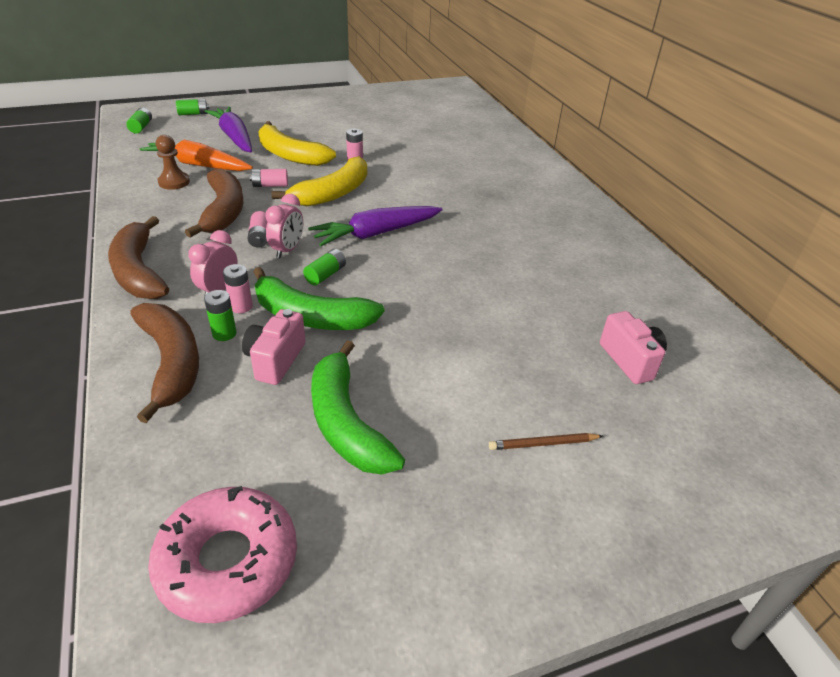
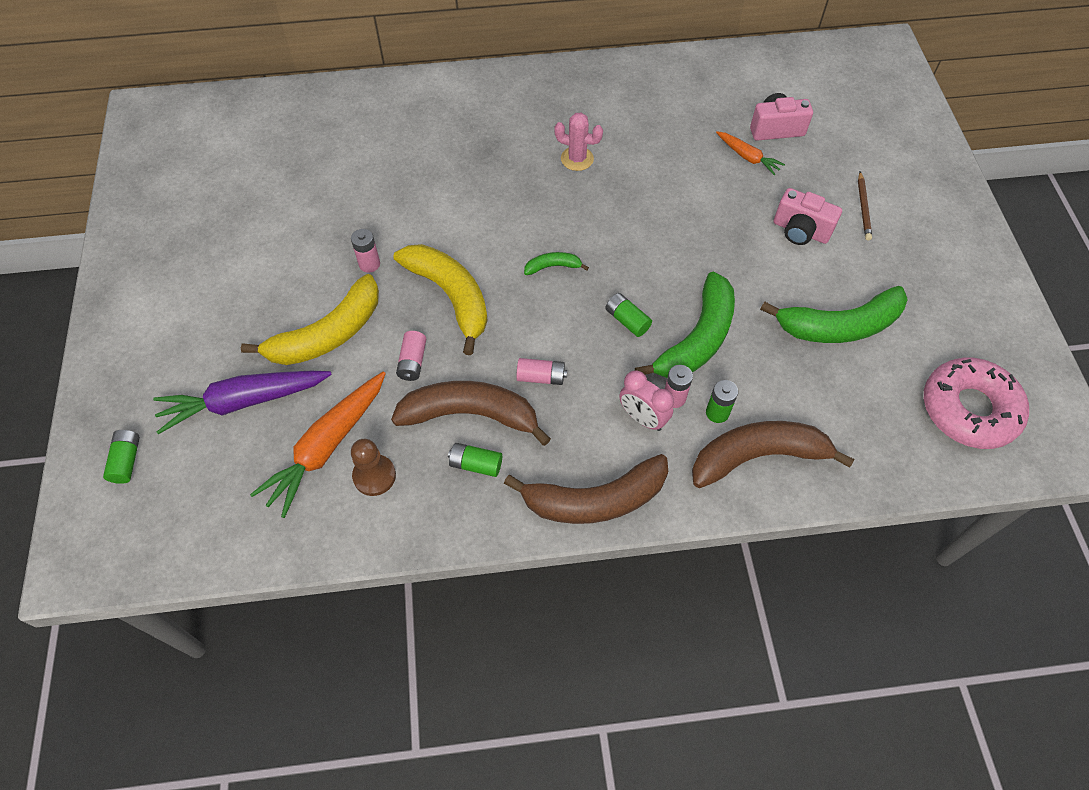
camera: 75 degrees left, 20 degrees up
green battery [126,108,152,133] -> green battery moved to [448,443,502,477]
pink camera [242,309,305,385] -> pink camera moved to [774,188,842,245]
pink clock [265,194,303,258] -> none
purple carrot [308,206,443,246] -> green banana [524,252,589,275]
none -> pink cactus [554,113,603,171]
none -> orange carrot [716,131,785,175]

